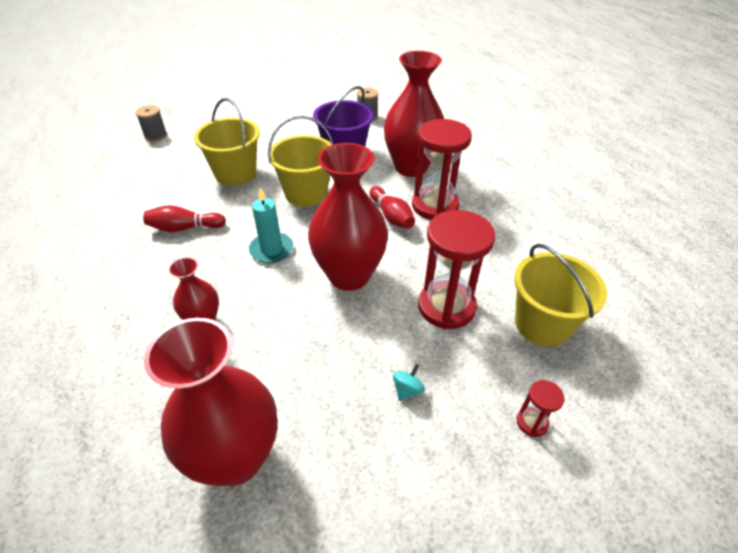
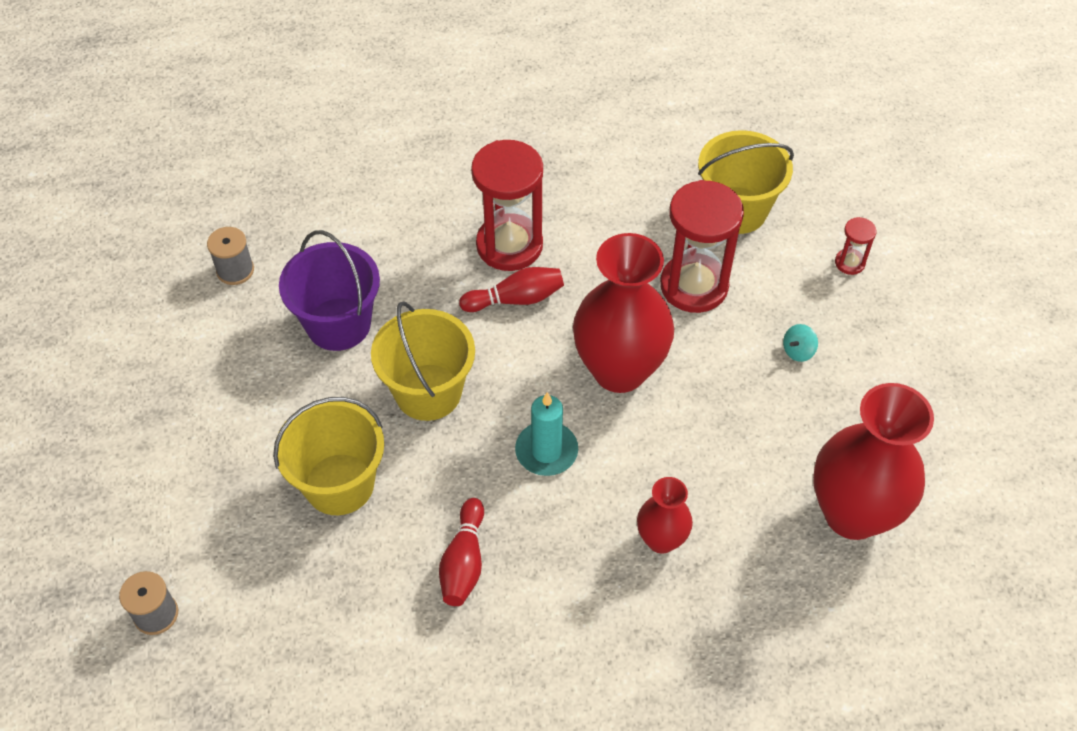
camera: 75 degrees left, 10 degrees up
red vase [384,51,444,177] -> none
turquoise spinning top [393,364,425,401] -> turquoise spinning top turned 90 degrees counterclockwise [783,324,818,362]

